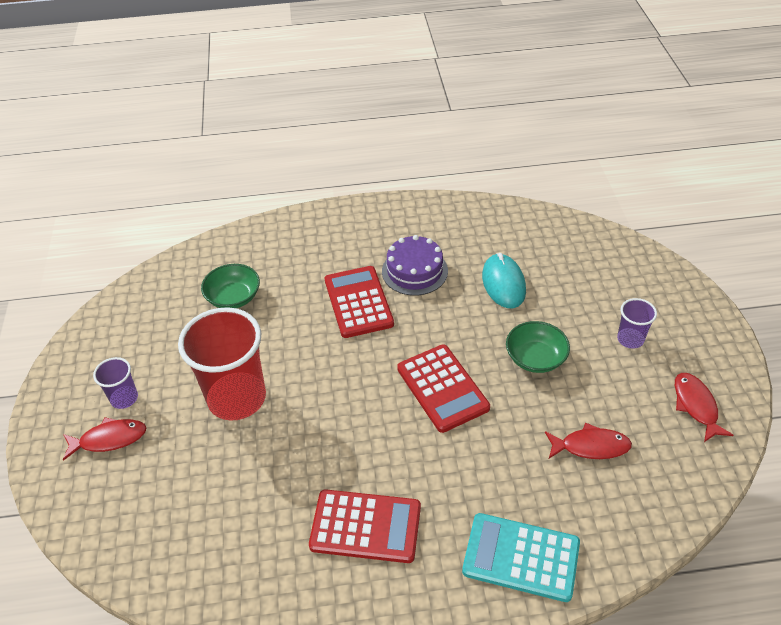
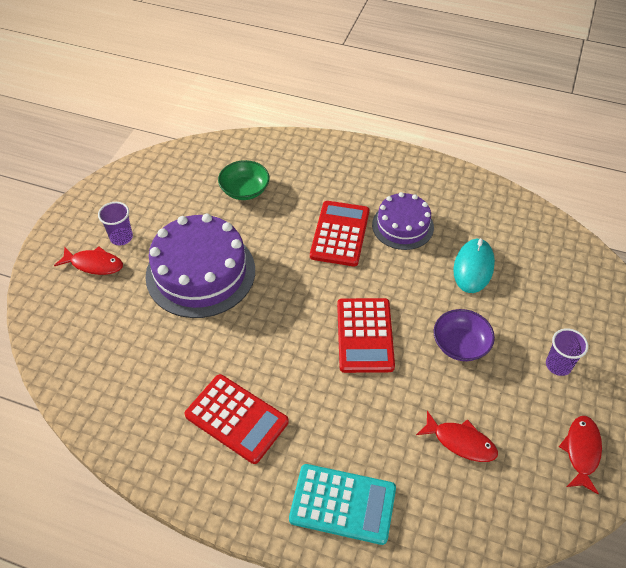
camera: 25 degrees right, 5 degrees up
red cup [178,307,266,420] -> purple cake [145,214,255,318]
turquoise calculator [462,513,580,602] -> turquoise calculator turned 150 degrees clockwise [289,464,396,545]
green bowl [506,321,570,373] -> purple bowl [434,309,495,361]

